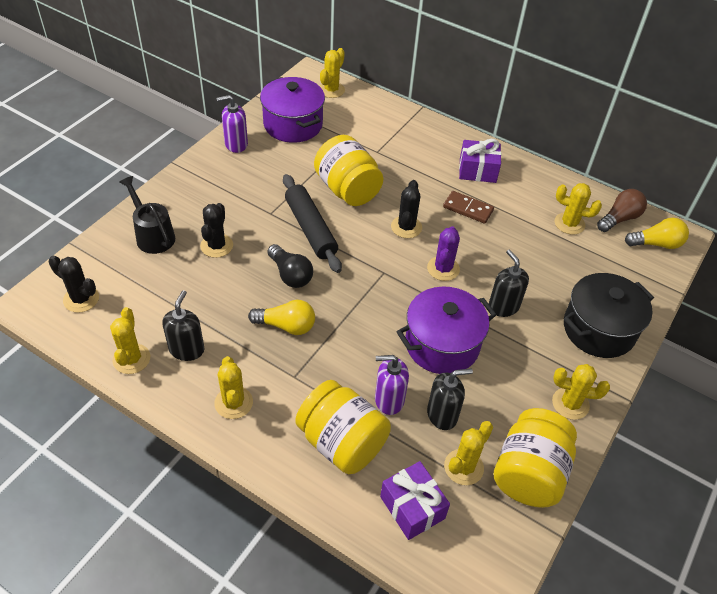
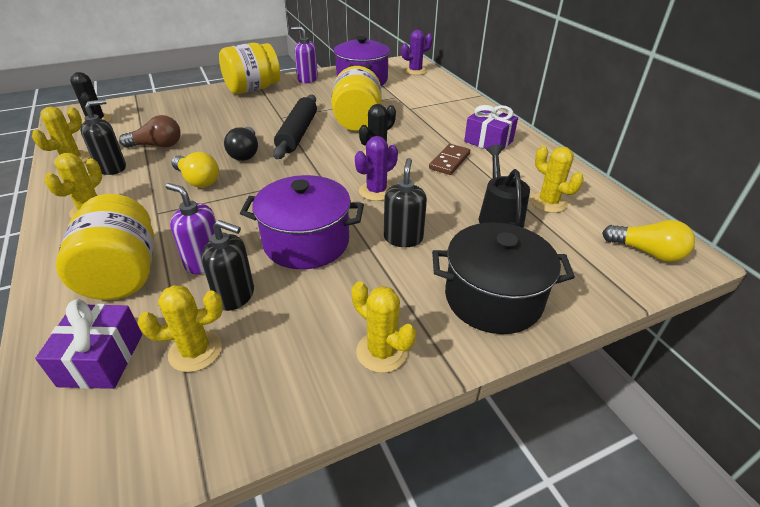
camera: 35 degrees right, 10 degrees down
black watering can [119,176,175,254] -> black watering can moved to [479,145,530,228]
black cactus [200,203,233,258] -> none
yellow cactus [320,48,345,98] -> purple cactus [401,30,433,75]
brown domino [443,191,494,224] -> brown domino turned 60 degrees clockwise [429,144,470,175]
yellow jar [494,408,577,508] -> yellow jar moved to [219,43,280,94]
brown light bulb [597,189,647,232] -> brown light bulb moved to [119,115,181,148]

